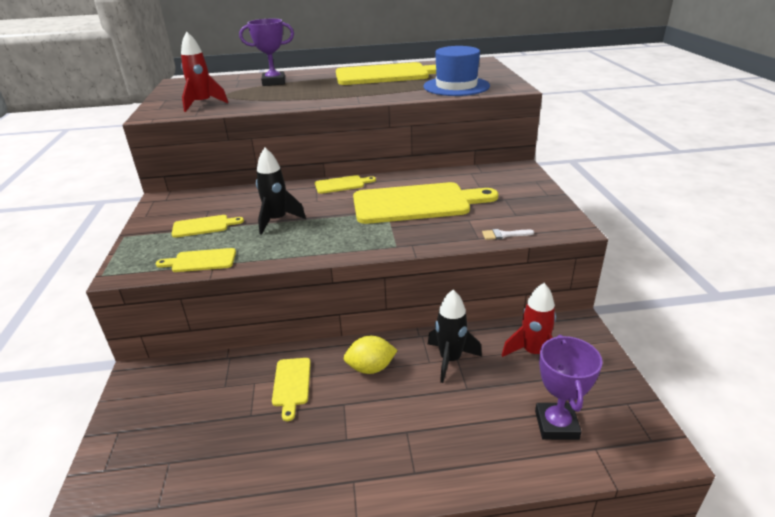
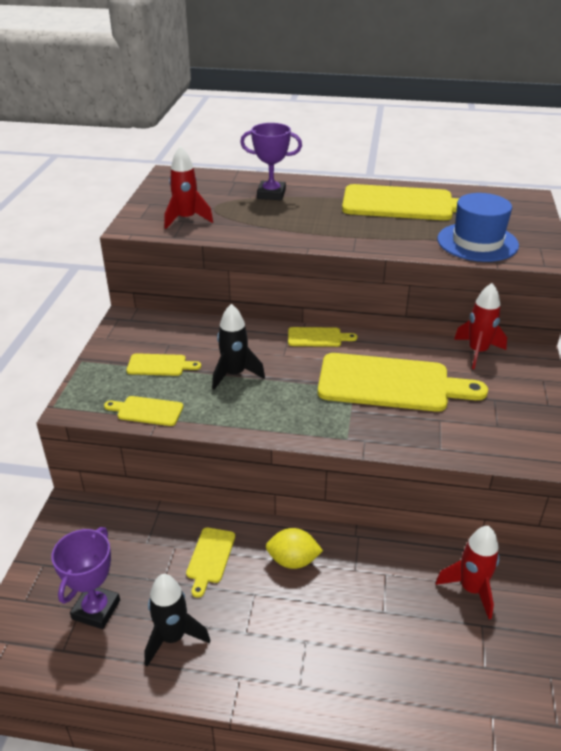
camera: 15 degrees right, 5 degrees up
black rocket [428,290,482,383] -> black rocket moved to [144,574,210,666]
white brush [482,229,534,240] -> none
purple trophy [535,335,603,440] -> purple trophy moved to [51,527,120,629]
none -> red rocket [454,283,507,369]

